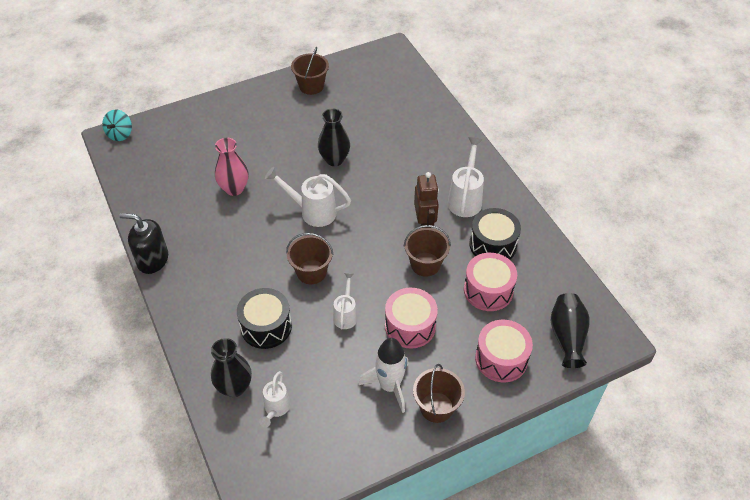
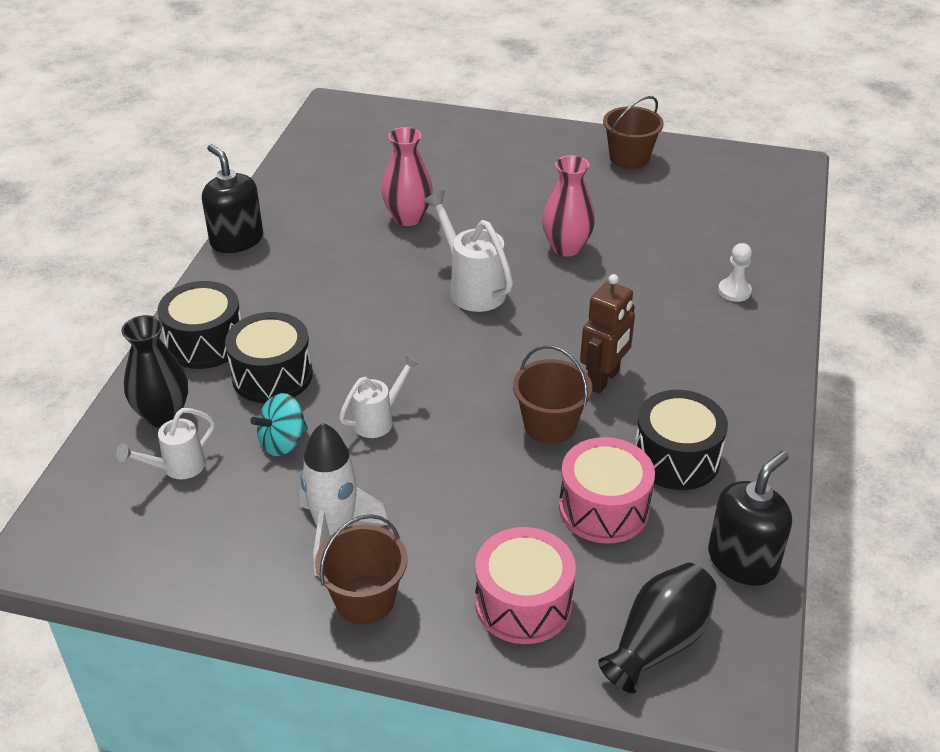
camera: 40 degrees right, 10 degrees down
turquoise spinning top [102,110,132,141] -> turquoise spinning top moved to [250,393,308,456]
brown bucket [286,233,334,284] -> none
black vase [318,109,350,166] -> pink vase [542,155,595,256]
pink drum [385,288,438,349] -> none
white watering can [448,137,484,217] -> none
none -> black drum [157,281,241,369]
none -> black soap dispenser [708,451,792,586]
none -> white pawn [718,243,752,302]

